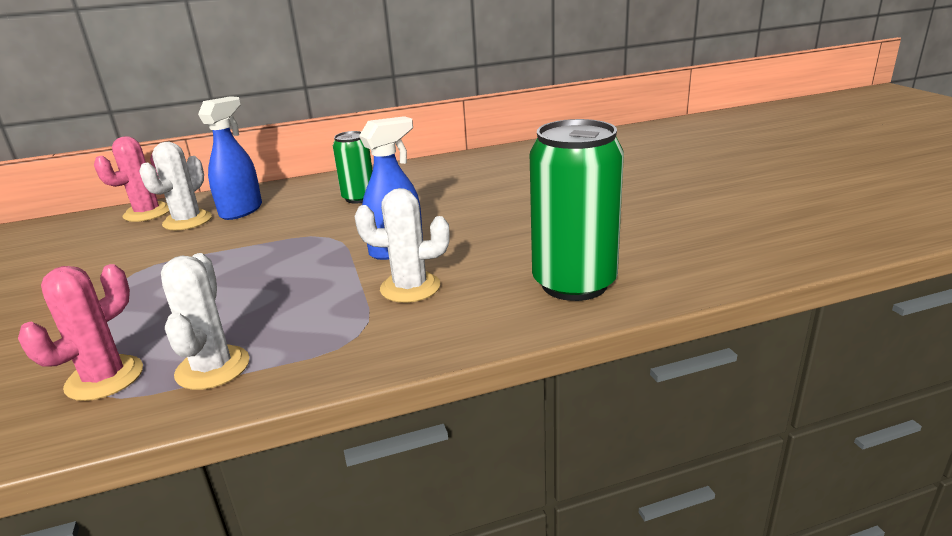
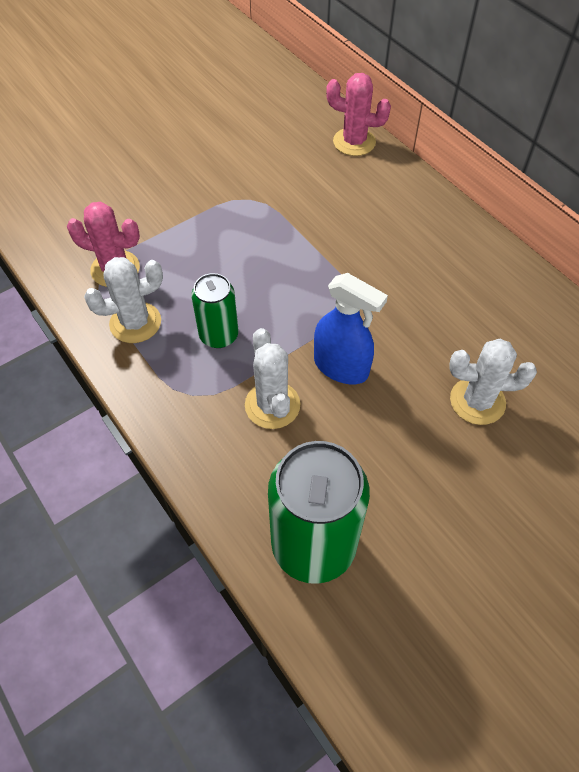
camera: 70 degrees right, 30 degrees up
white cactus [139,142,212,231] -> white cactus moved to [449,339,537,425]
blue spray bottle [198,96,262,220] -> none
green can [333,131,373,204] -> green can moved to [191,273,239,348]

